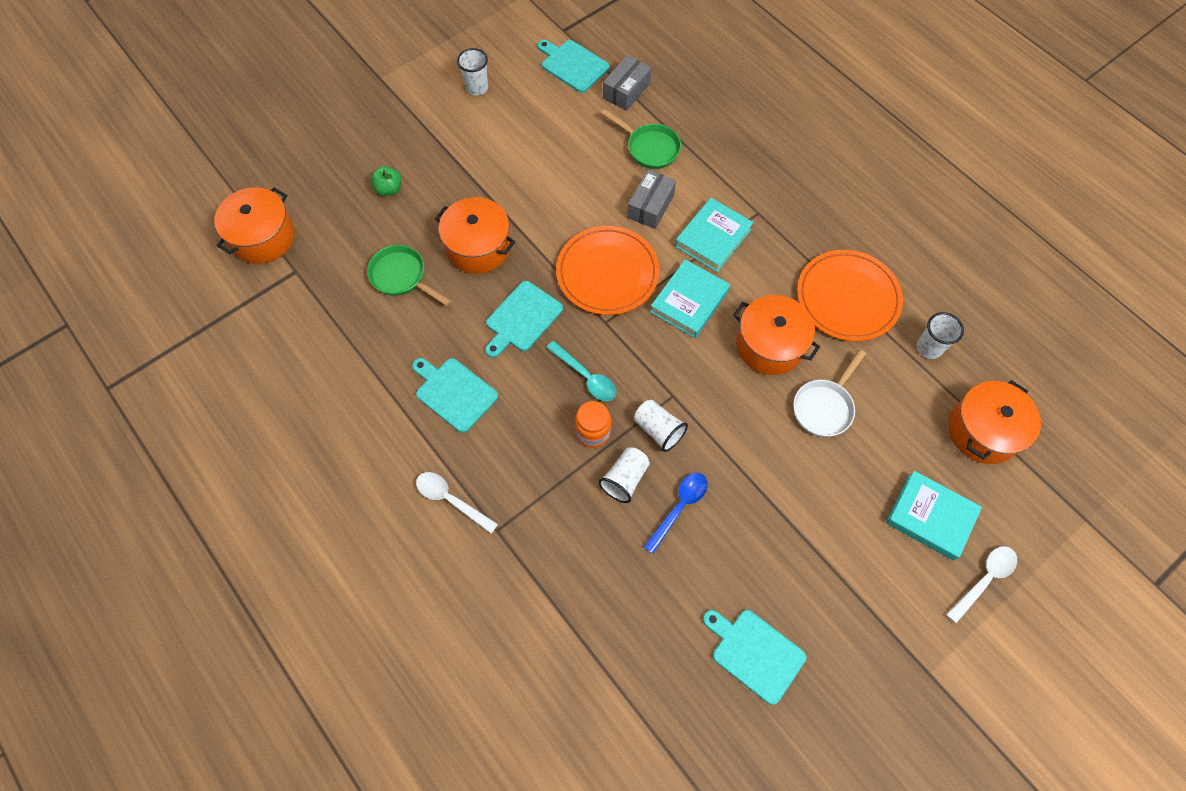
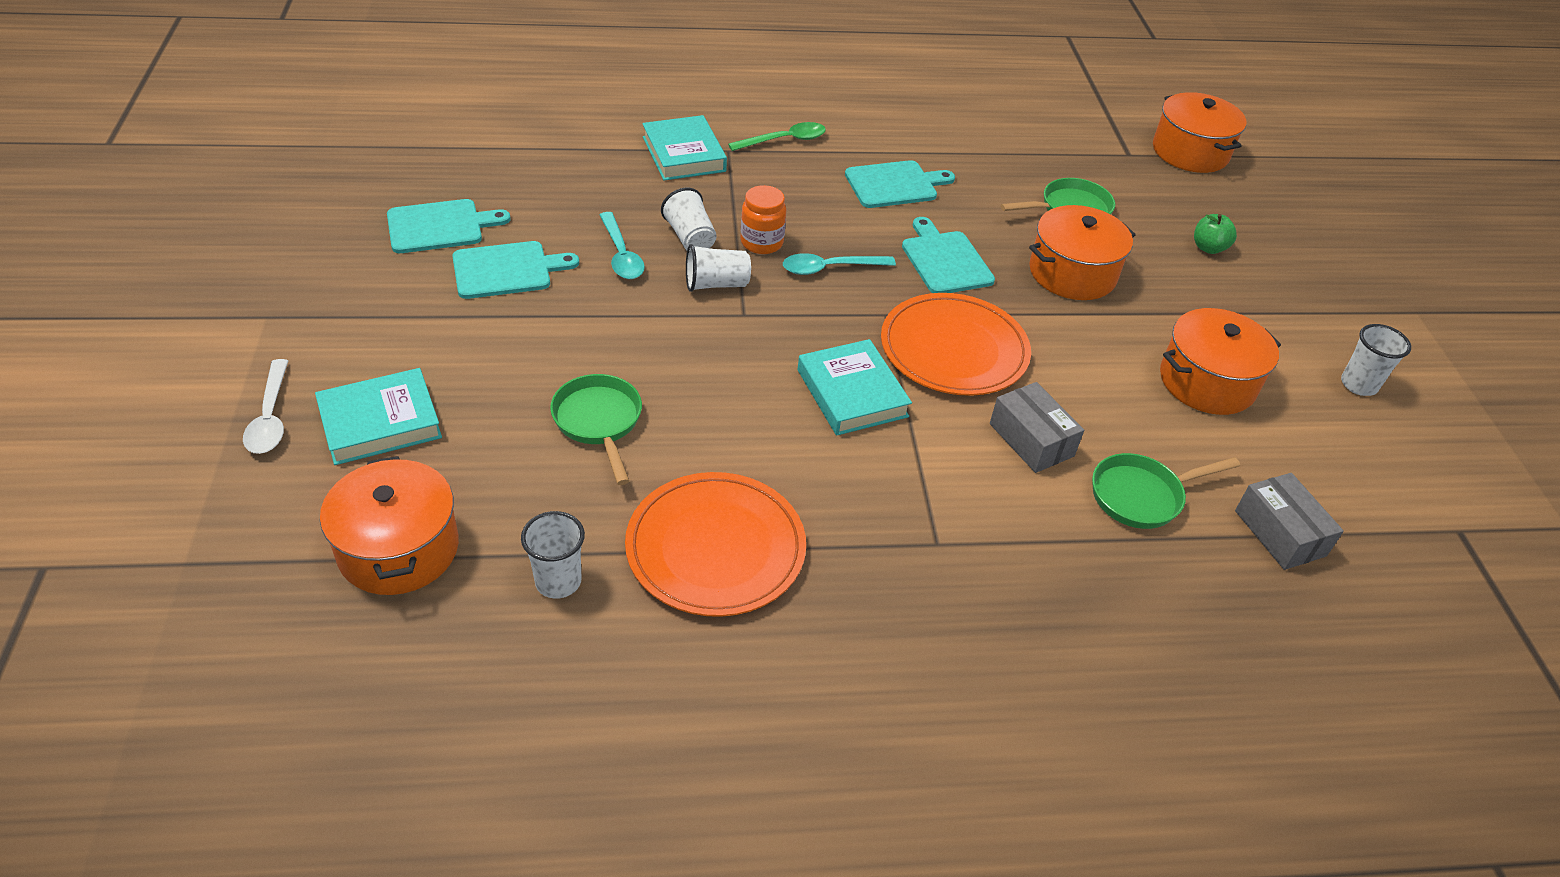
camera: 120 degrees right, 20 degrees down
white spoon [416,472,498,534] -> green spoon [728,122,826,151]
turquoise cutting board [537,40,610,93] -> turquoise cutting board moved to [452,241,579,299]
blue spoon [644,473,708,554] -> turquoise spoon [600,212,645,279]
turquoise book [675,198,753,272] -> turquoise book moved to [642,115,727,181]
orange pot [733,295,820,375] -> orange pot moved to [1160,308,1281,415]
white pan [793,349,866,437] -> green pan [550,374,642,485]

